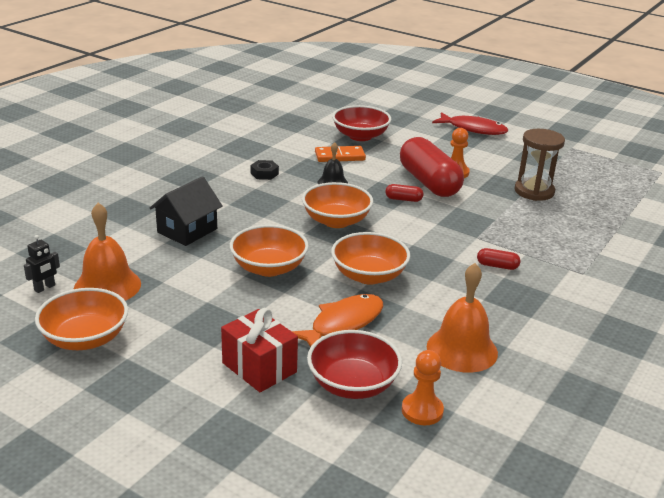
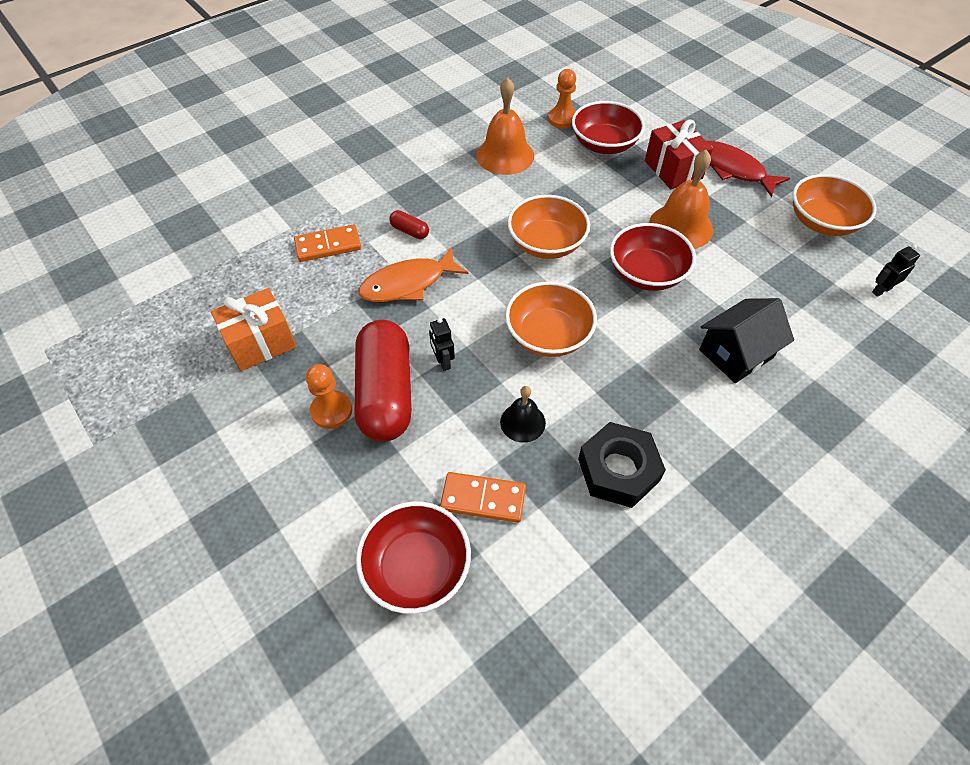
camera: 160 degrees left, 25 degrees up
orange bell [74,203,141,301] -> orange bell moved to [649,150,713,249]
orange bowl [230,225,309,277] -> red bowl [610,223,696,291]
black nut [250,160,279,180] -> black nut [578,422,666,508], size x1.87
orange fish [292,294,383,347] -> orange fish moved to [358,247,468,302]
red capsule [386,184,424,202] -> black robot [429,318,455,371]
red fish [432,112,508,135] -> red fish moved to [707,141,790,197]
brown hourglass [514,129,565,201] -> orange gift [211,288,296,371]
none -> orange domino [294,225,361,262]

